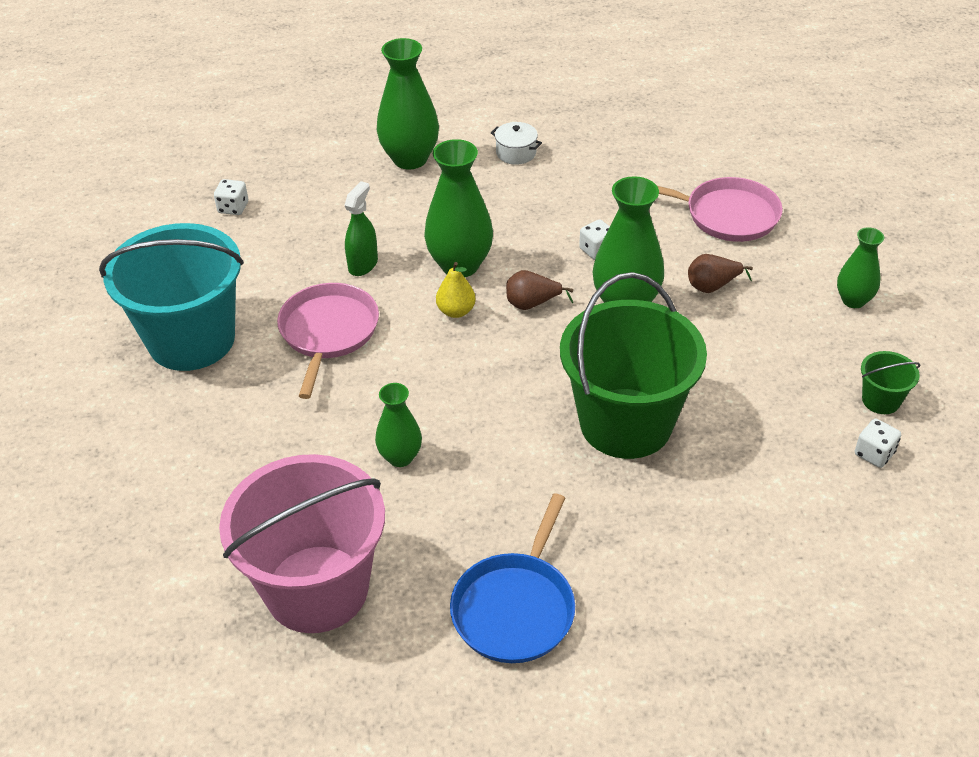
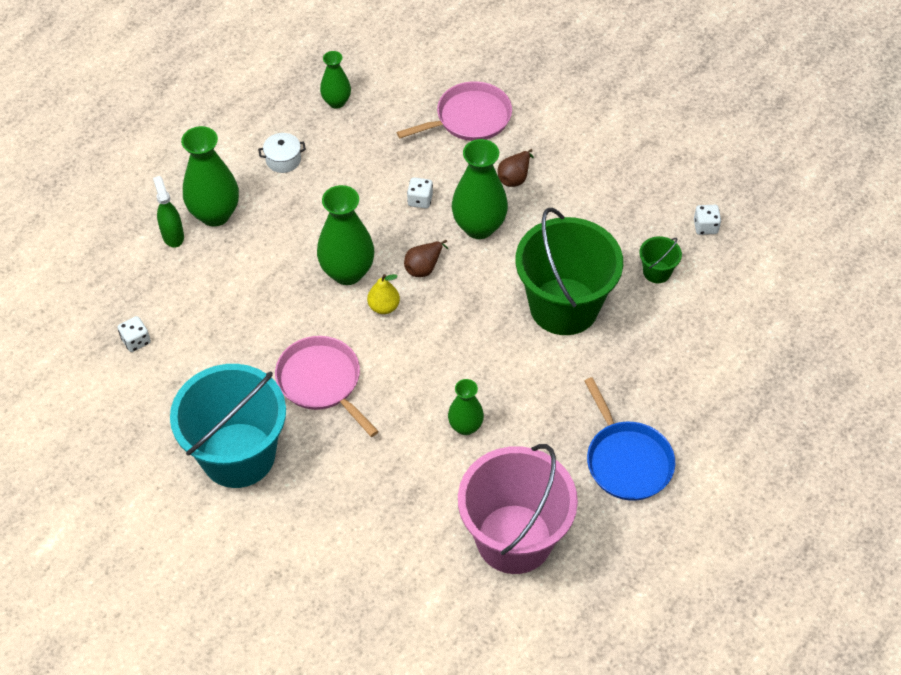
camera: 45 degrees left, 10 degrees up
green spray bottle [344,181,378,276] -> green spray bottle moved to [153,176,184,248]
green vase [837,227,884,308] -> green vase moved to [320,51,351,109]
green bucket [861,351,920,414] -> green bucket moved to [639,236,682,283]

